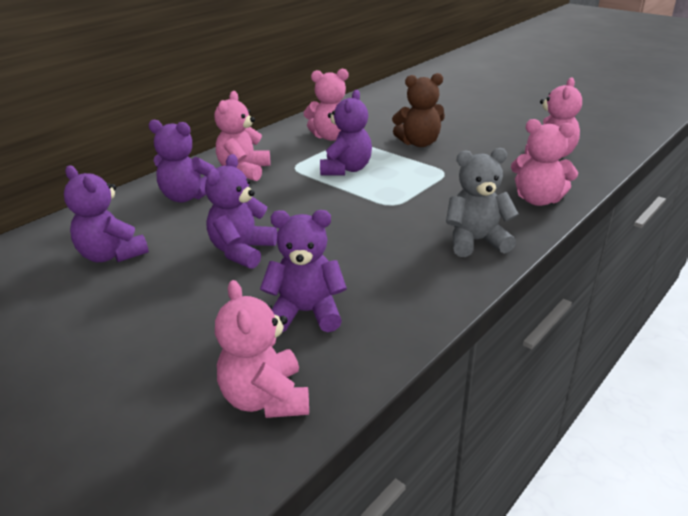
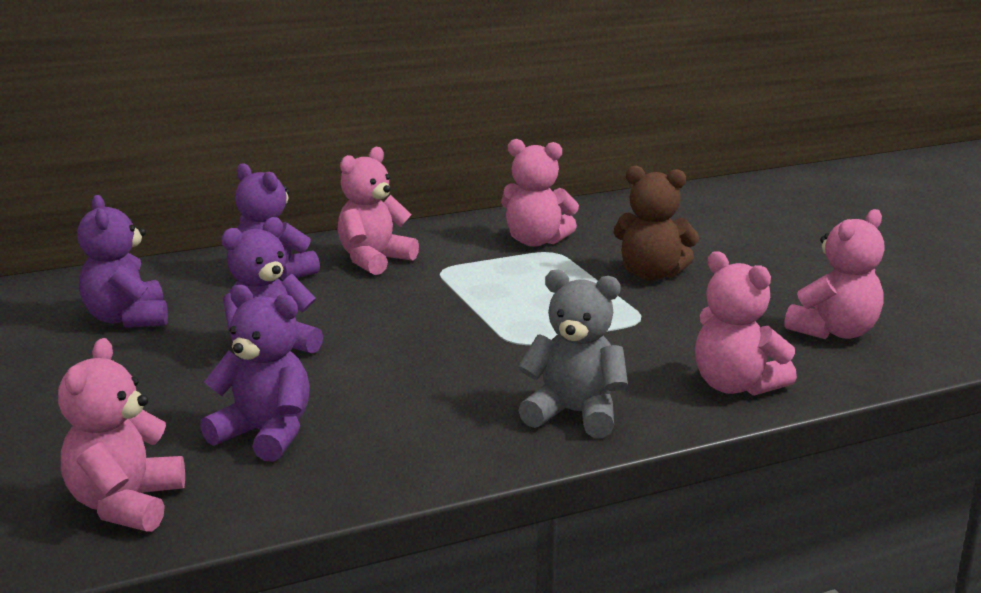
camera: 25 degrees right, 10 degrees down
purple teddy bear [320,90,372,175] -> none

